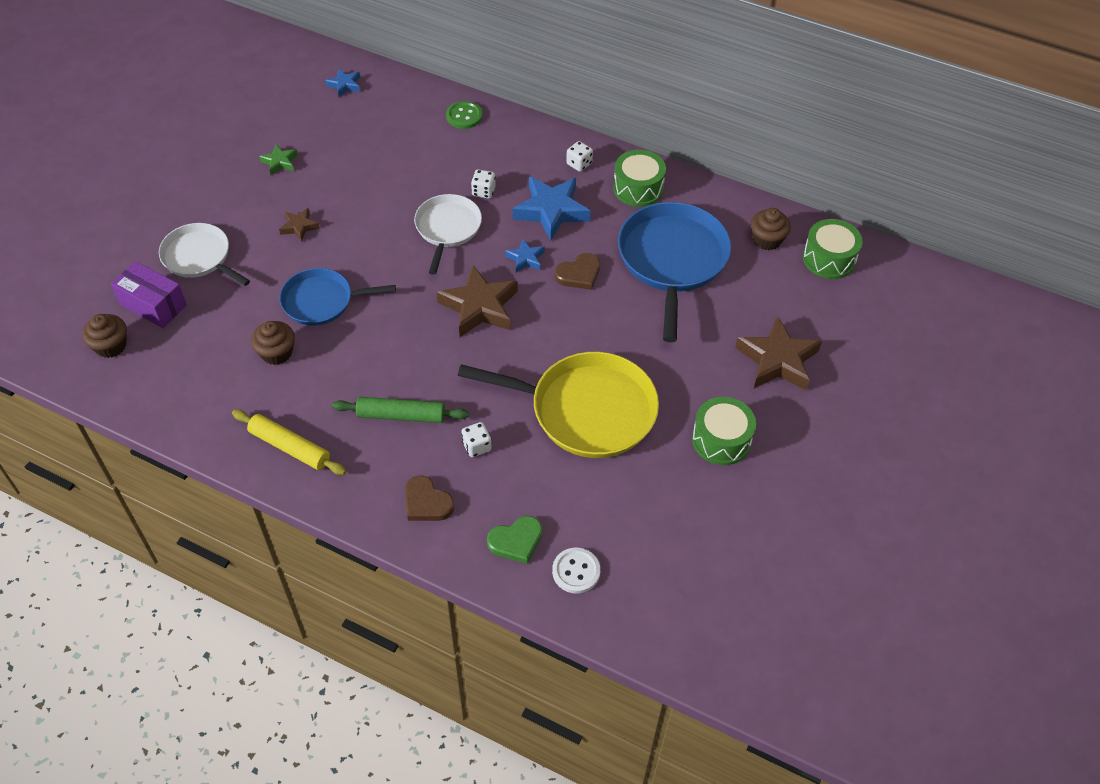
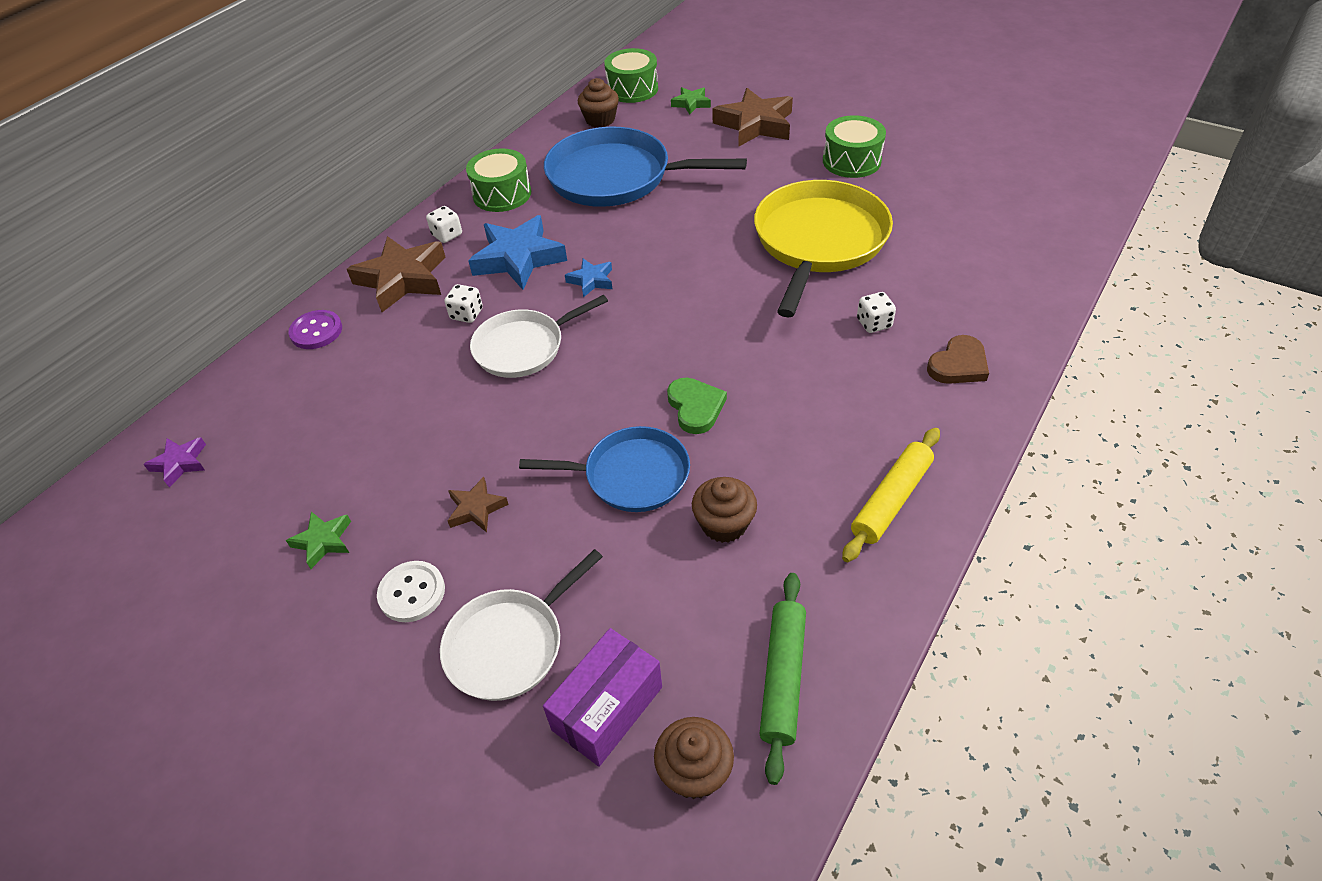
camera: 80 degrees left, 5 degrees down
blue pan [279,268,396,326] -> blue pan turned 90 degrees counterclockwise [519,426,690,512]
blue star [325,68,360,97] -> purple star [143,437,206,488]
green rolling pin [332,397,469,423] -> green rolling pin moved to [759,573,806,785]
white pan [414,194,482,275] -> white pan turned 45 degrees counterclockwise [470,295,608,378]
brown star [436,265,518,337] -> brown star moved to [347,236,445,312]
green button [446,101,482,129] -> purple button [288,310,342,349]
green heart [487,516,542,564] -> green heart moved to [667,378,727,434]
white button [552,548,600,593] -> white button moved to [377,561,445,622]
brown heart [555,253,600,290] -> none
none -> green star [671,87,711,115]

